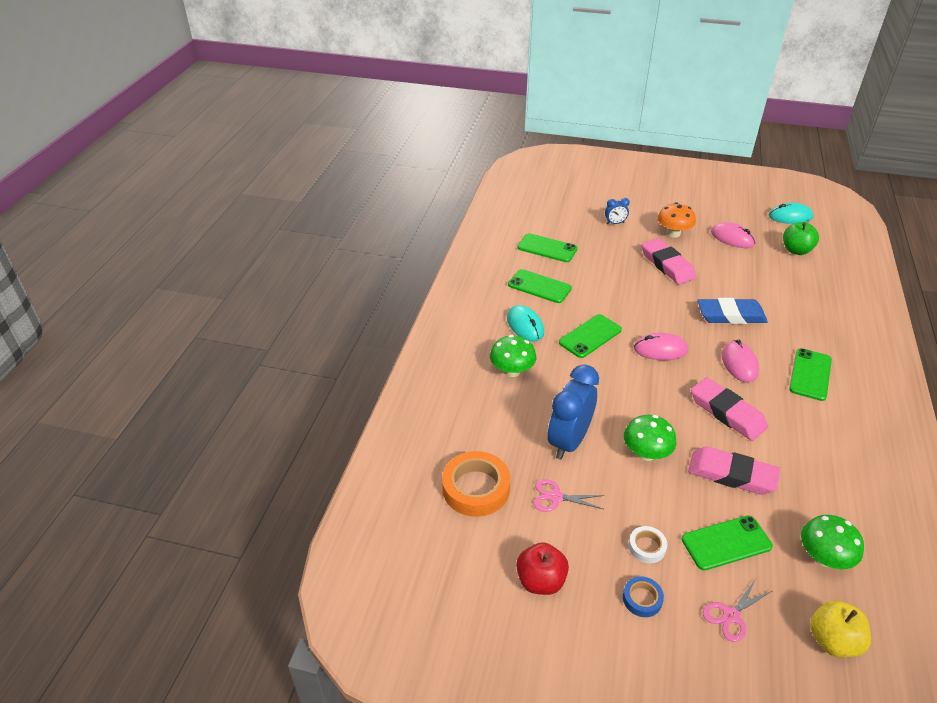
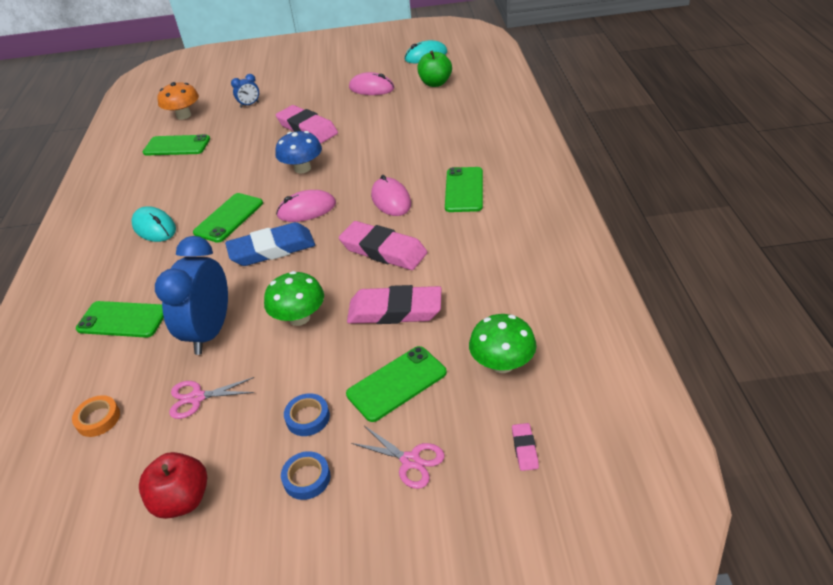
camera: 15 degrees left, 0 degrees up
orange tape [442,451,510,517] -> orange tape [72,395,120,437], size x0.51
green mushroom [490,335,536,377] -> none
green phone [508,269,572,303] -> green phone moved to [76,301,164,338]
white tape [628,526,667,563] -> blue tape [284,393,330,436]
orange mushroom [657,202,696,238] -> orange mushroom moved to [158,82,199,120]
blue eraser [697,298,768,324] -> blue eraser moved to [225,222,315,266]
pink scissors [703,579,772,642] -> pink scissors turned 90 degrees counterclockwise [351,426,445,489]
yellow apple [810,600,871,658] -> pink eraser [512,423,539,471]
none -> blue mushroom [275,131,322,174]

